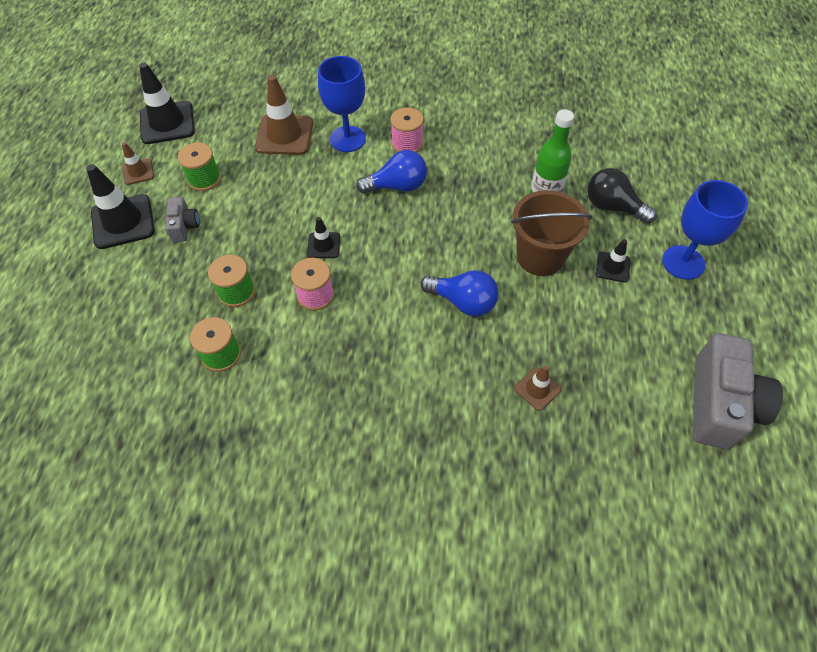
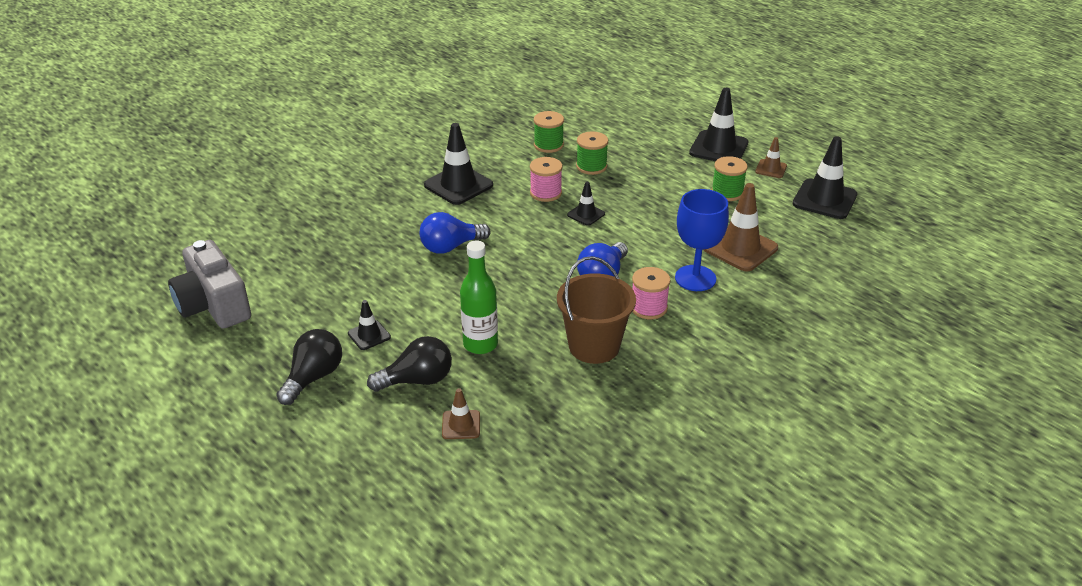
camera: 130 degrees right, 20 degrees down
grey camera [165,197,200,242] -> none
brown bucket [511,190,592,276] -> brown bucket moved to [557,256,636,364]
brown traffic cone [514,365,561,411] -> brown traffic cone moved to [442,388,480,439]
blue goblet [662,180,748,280] -> black light bulb [276,329,342,405]
none -> black traffic cone [424,123,493,205]

